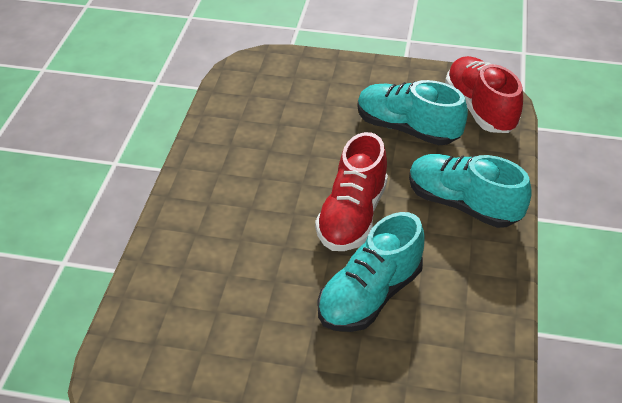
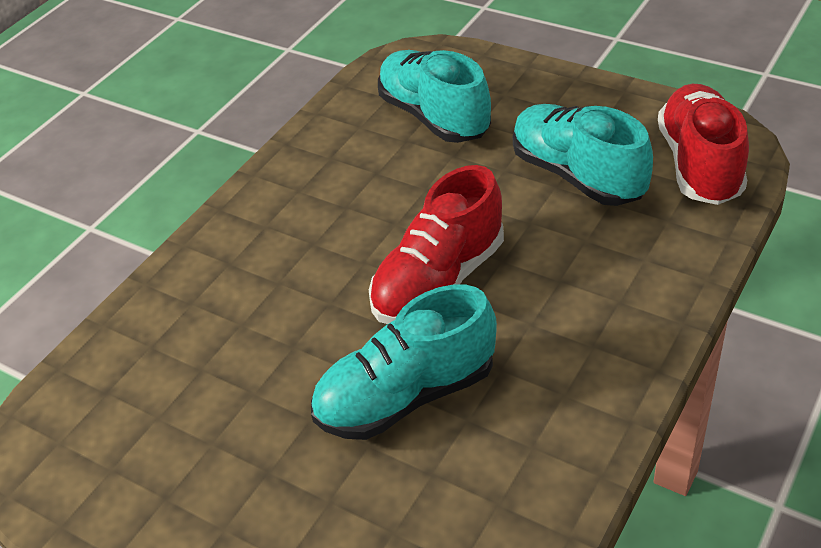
camera: 25 degrees right, 0 degrees up
turquoise shoe [409,154,532,228] -> turquoise shoe moved to [378,50,491,143]

